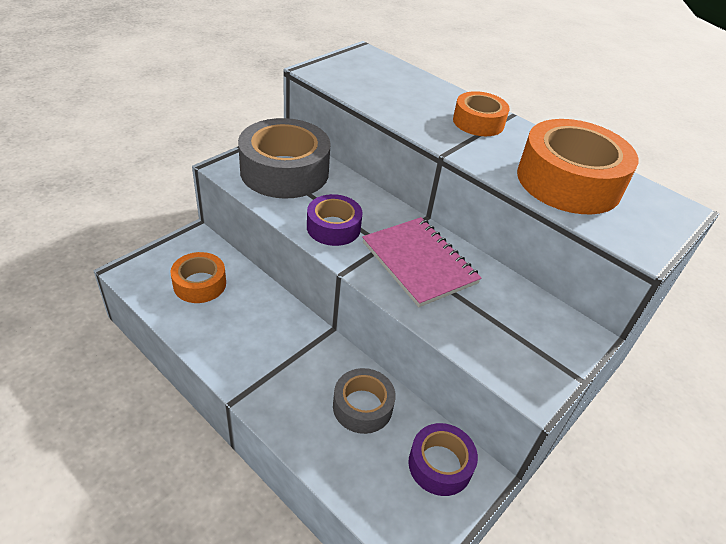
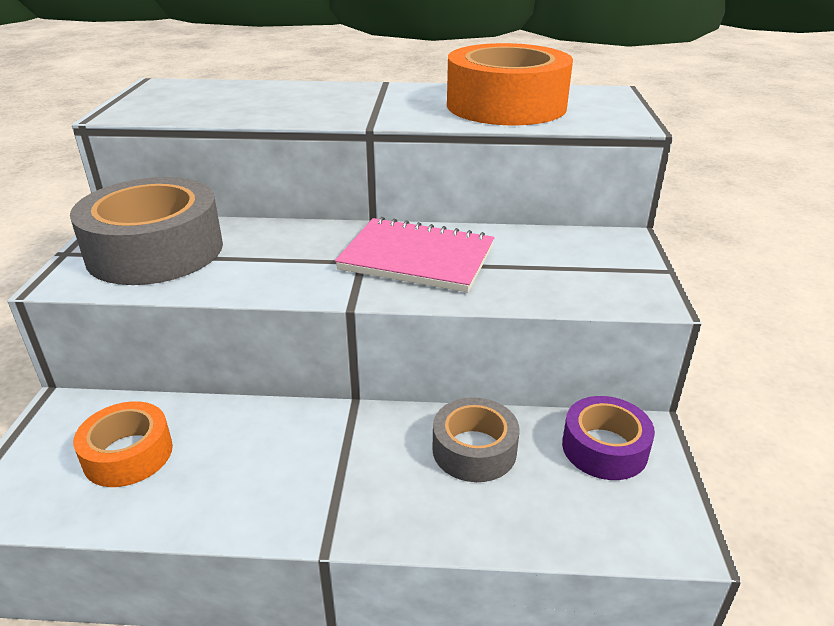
camera: 35 degrees left, 10 degrees down
purple tape [307,194,363,246] -> none
orange tape [453,91,509,136] -> none

